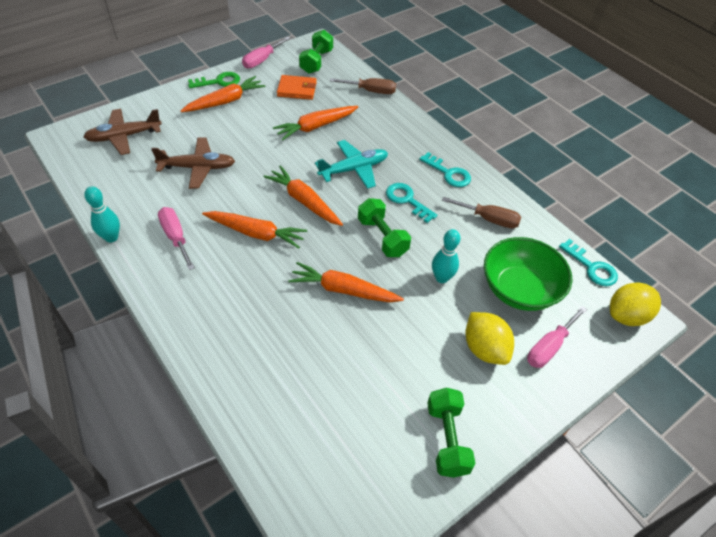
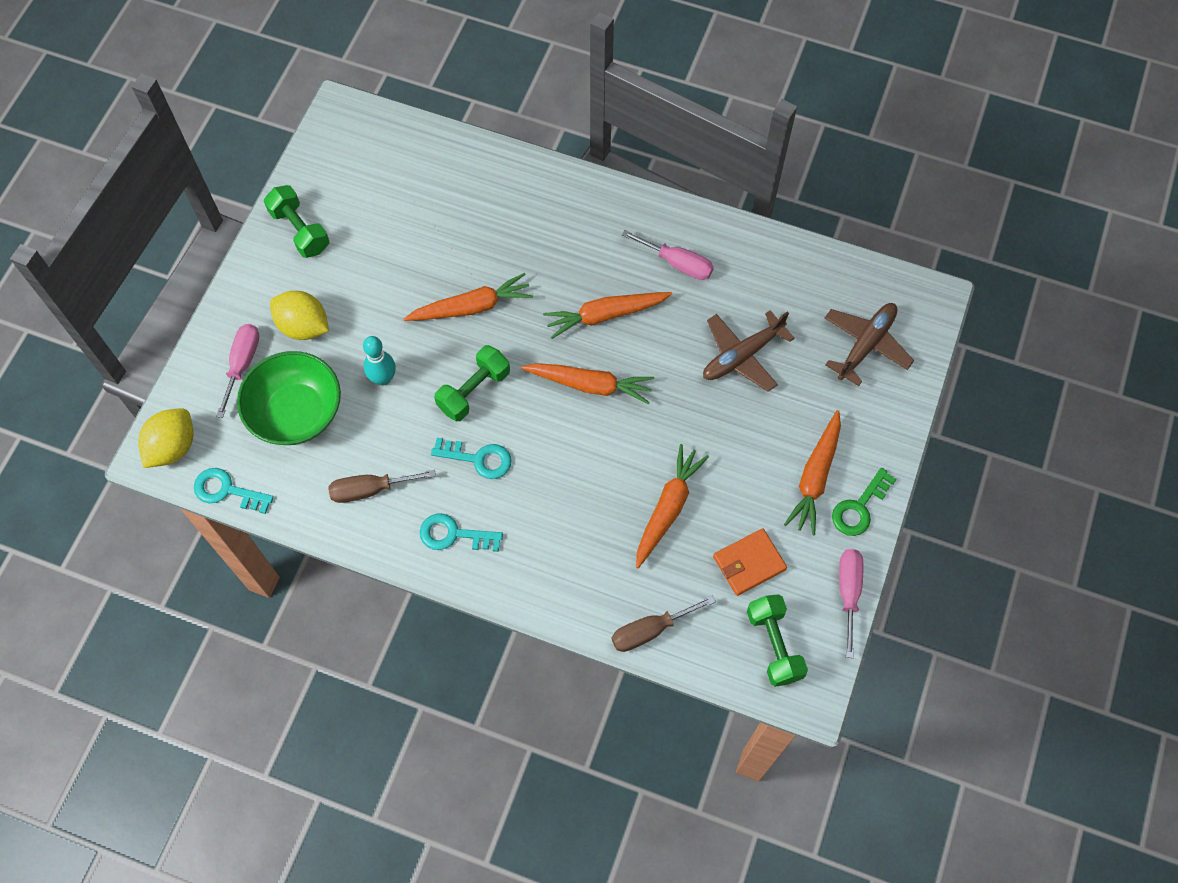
camera: 150 degrees right, 15 degrees up
turquoise bowling pin [84,186,120,242] -> none
turquoise plane [315,140,388,189] -> none
green dumbbell [358,198,411,257] -> green dumbbell turned 75 degrees counterclockwise [434,345,510,421]

